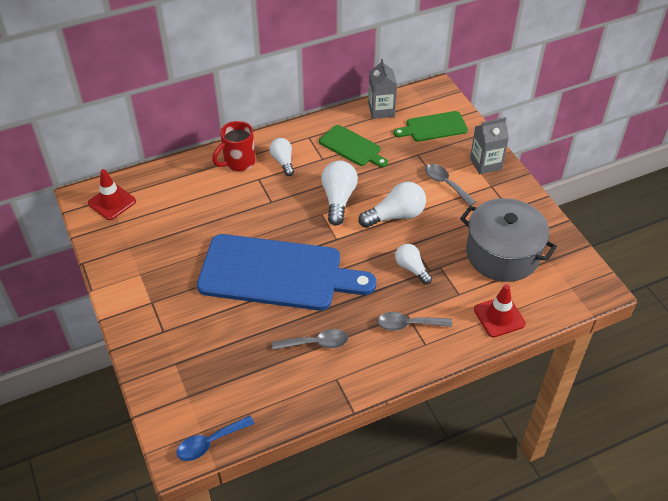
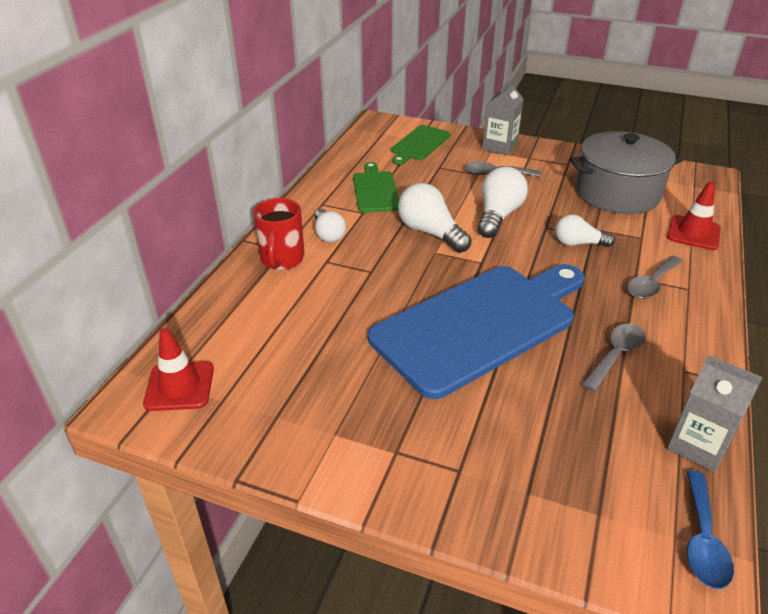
camera: 45 degrees left, 10 degrees down
white light bulb [269,138,294,176] -> white light bulb turned 135 degrees counterclockwise [315,209,346,242]
green cutting board [319,125,388,167] -> green cutting board turned 90 degrees counterclockwise [353,162,399,213]
grey carton [368,59,397,119] -> grey carton moved to [667,355,763,472]

